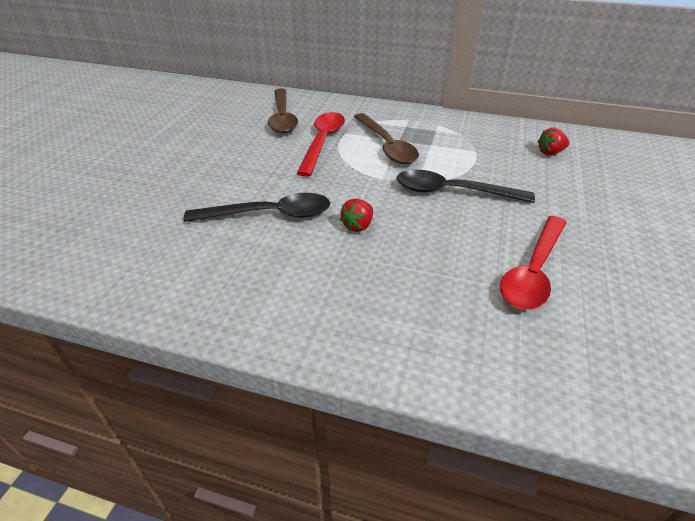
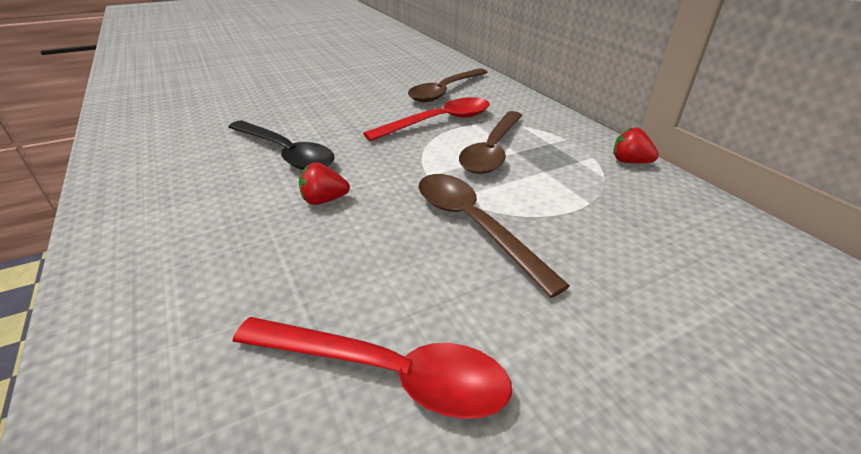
camera: 45 degrees right, 5 degrees down
black spoon [396,170,535,203] -> brown spoon [418,174,570,298]
red spoon [500,216,567,310] -> red spoon turned 150 degrees counterclockwise [232,317,512,419]
red strawberry [538,128,569,155] -> red strawberry moved to [613,127,659,163]

